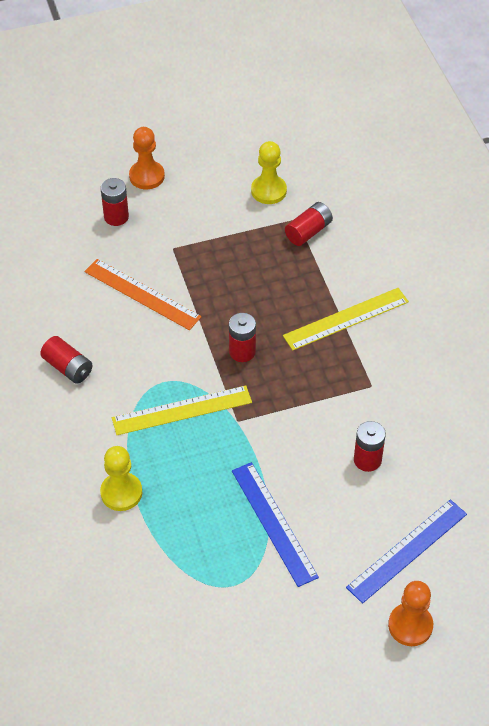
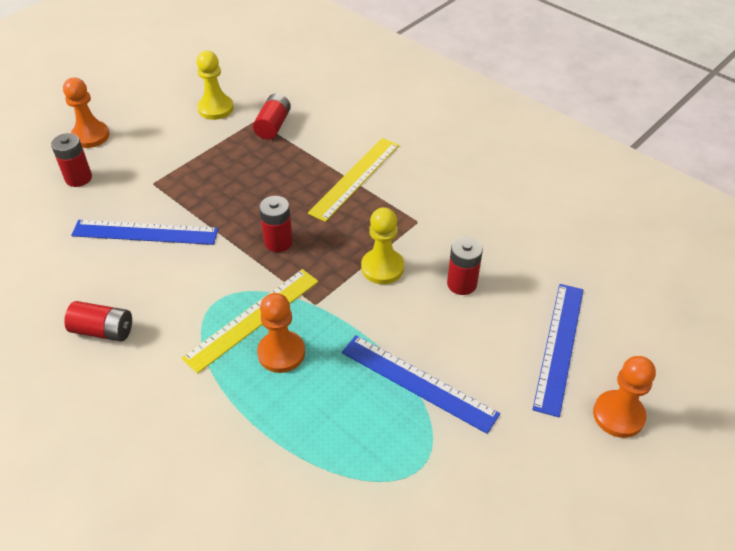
camera: 30 degrees left, 5 degrees down
orange ruler [84,259,202,330] -> blue ruler [71,220,219,245]
yellow pawn [100,446,142,511] -> yellow pawn moved to [361,207,404,284]
none -> orange pawn [257,293,305,373]

